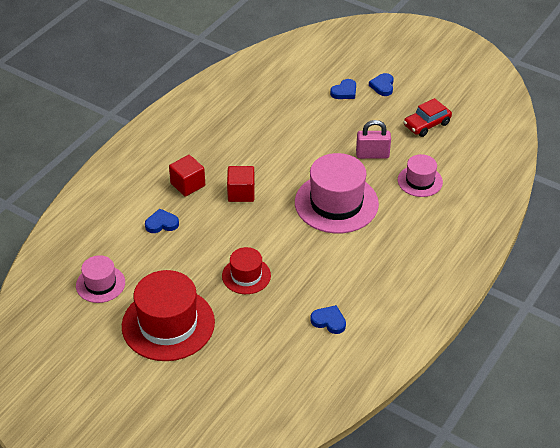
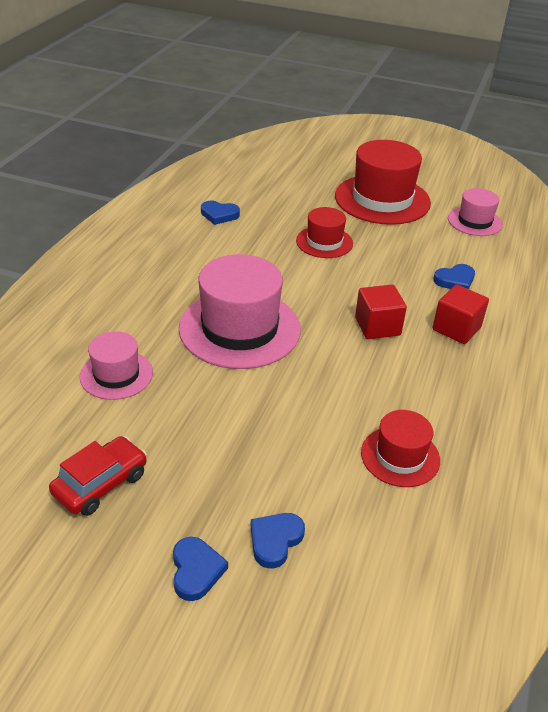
camera: 165 degrees right, 5 degrees down
pink padlock [356,120,391,159] -> none
none -> red hat [361,410,440,487]

